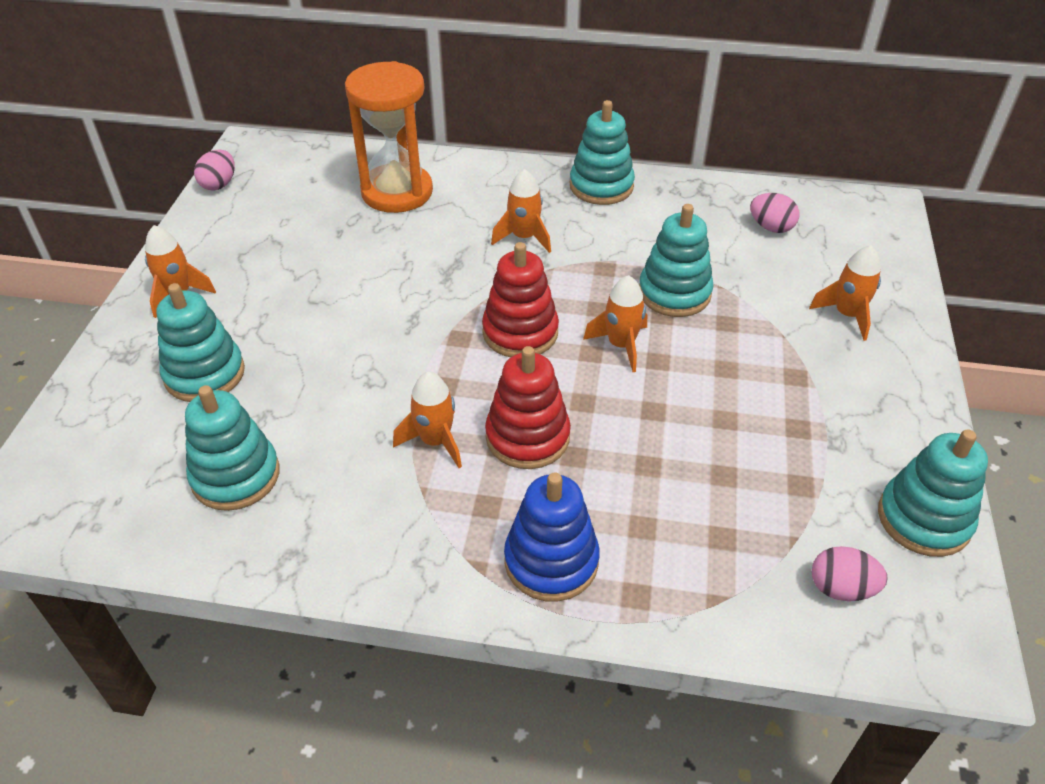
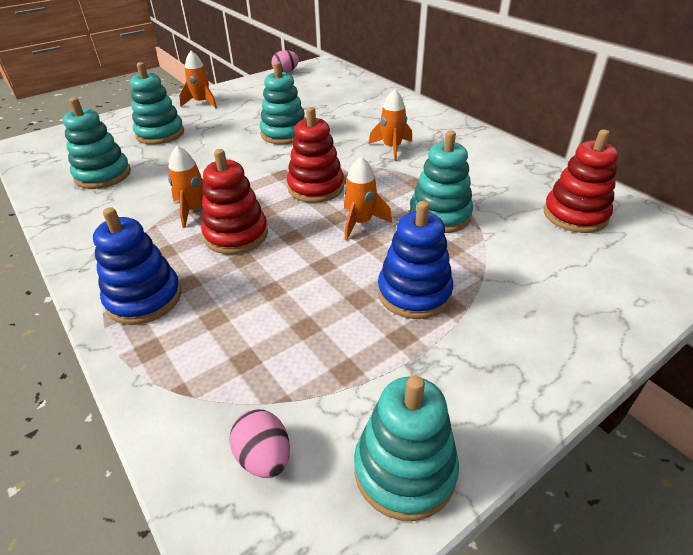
camera: 45 degrees right, 5 degrees down
orange hourglass [345,61,433,213] -> none
turquoise stacking toy [570,100,635,205] -> turquoise stacking toy moved to [260,61,306,145]
pink egg [750,193,799,233] -> red stacking toy [544,129,618,233]
orange rocket [809,245,881,341] -> none
none -> blue stacking toy [378,201,453,319]

